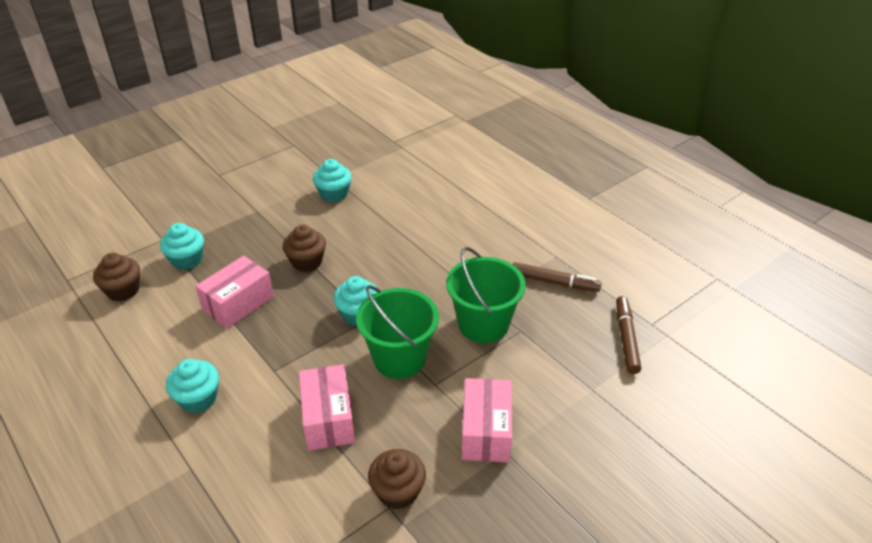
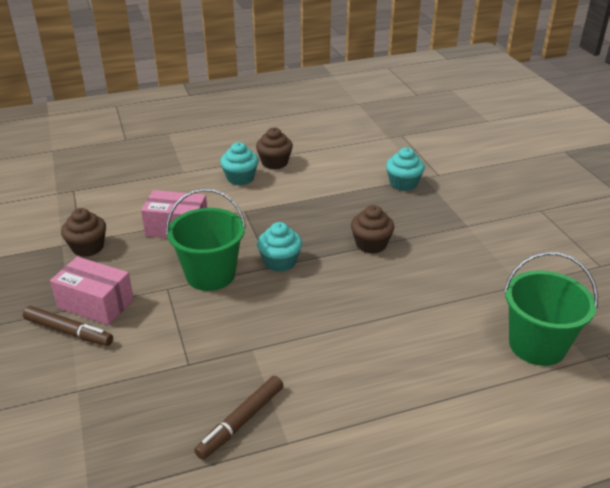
camera: 110 degrees right, 5 degrees down
brown cupcake [93,253,140,301] -> brown cupcake moved to [256,128,293,169]
pink box [195,256,274,329] -> none
turquoise cupcake [313,159,352,202] -> none
green bucket [446,247,526,343] -> green bucket moved to [504,252,598,366]
brown marker [616,296,641,374] -> brown marker moved to [23,306,113,346]

